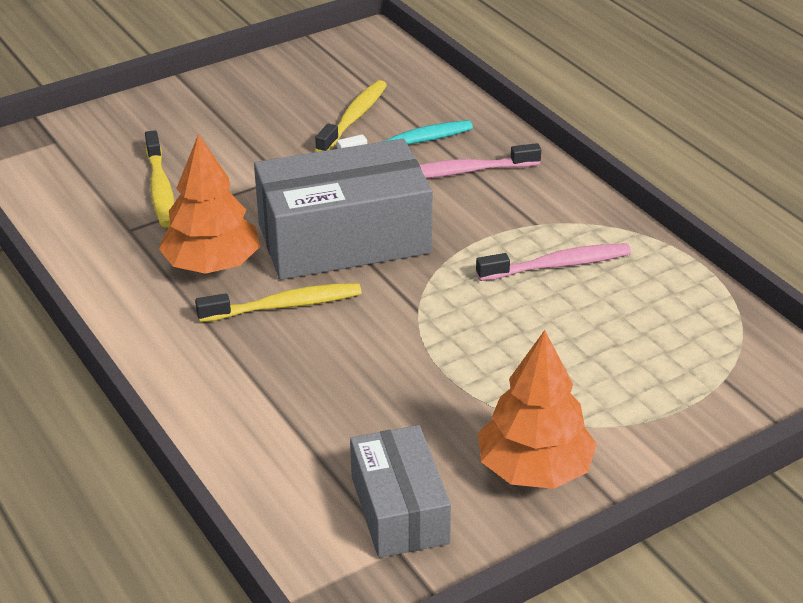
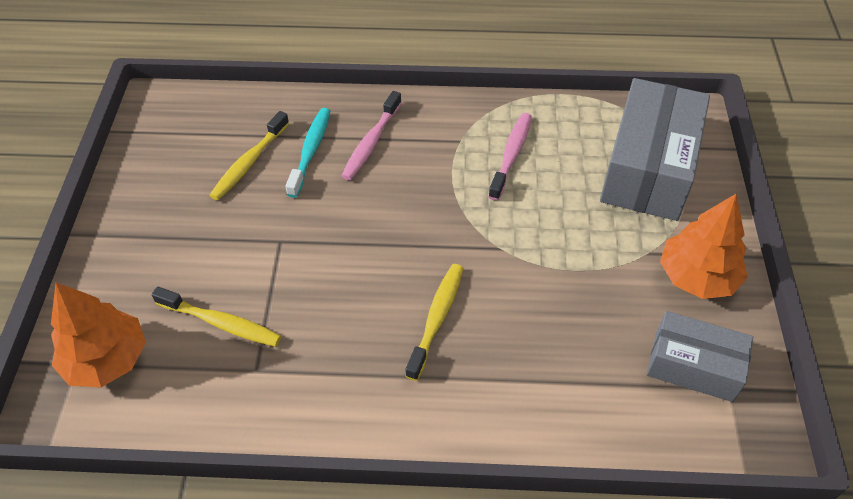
camera: 55 degrees left, 15 degrees up
orange tree [158,134,260,274] -> orange tree moved to [51,283,146,387]
grey box [254,138,432,280] -> grey box moved to [600,78,710,221]
yellow toothbrush [315,80,387,152] -> yellow toothbrush turned 120 degrees counterclockwise [209,111,289,200]

